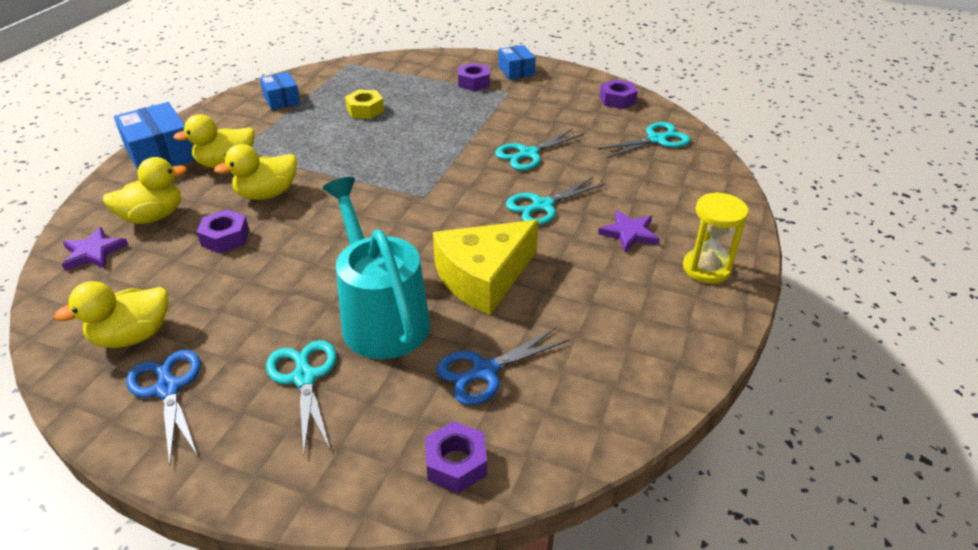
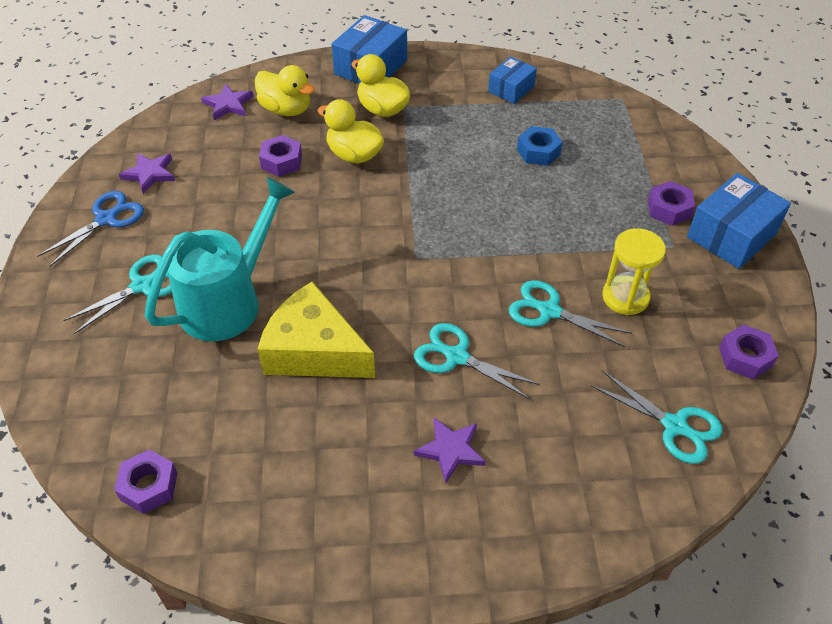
camera: 65 degrees right, 10 degrees up
yellow duck [54,281,168,348] -> purple star [119,153,175,194]
yellow nut [345,90,384,119] -> blue nut [517,126,562,166]
purple nut [425,421,487,493] -> purple nut moved to [114,449,177,514]
blue scissors [437,327,570,405] -> none
blue box [498,45,535,80] -> blue box [687,173,791,269], size x1.64
yellow hourglass [683,192,749,284] -> yellow hourglass moved to [602,228,666,315]

